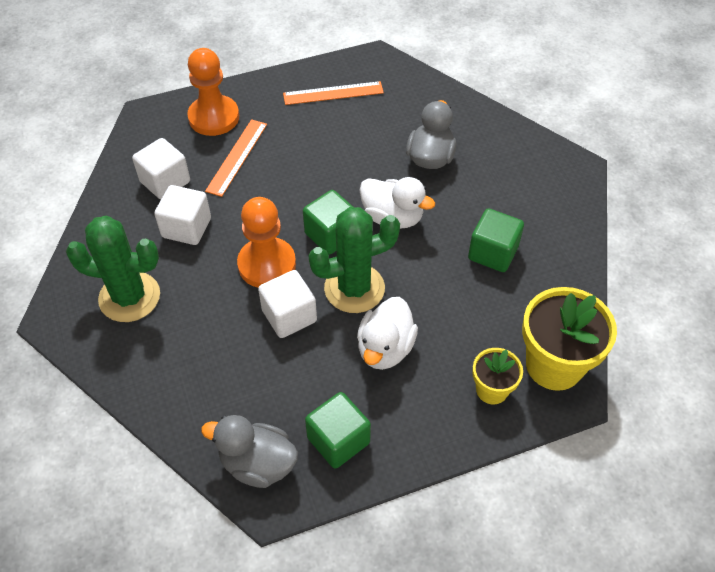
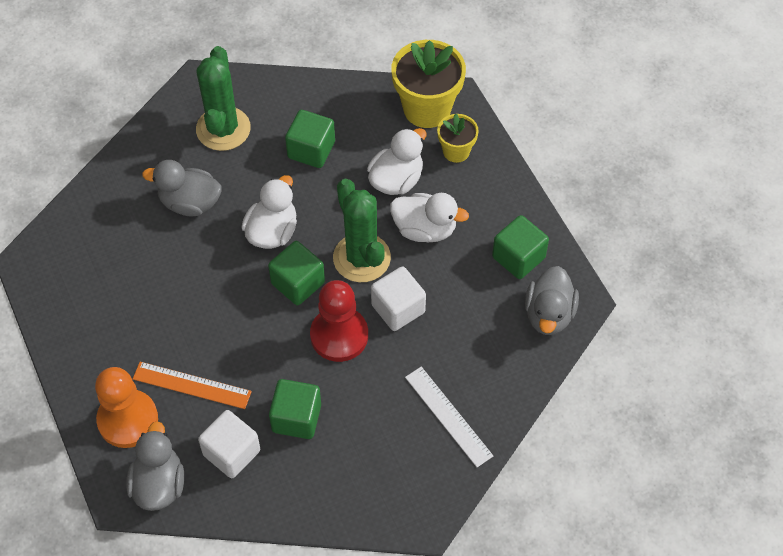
camera: 95 degrees left, 5 degrees up
green cactus [66,216,160,322] -> green cactus moved to [196,46,251,151]
white cube [154,185,211,245] -> green cube [269,379,321,439]
orange pawn [237,197,296,288] -> red pawn [310,280,368,362]
orange ruler [283,81,384,105] -> none
none -> grey duck [126,421,184,511]
none -> white duck [367,128,426,195]
none -> white ruler [405,367,493,467]

